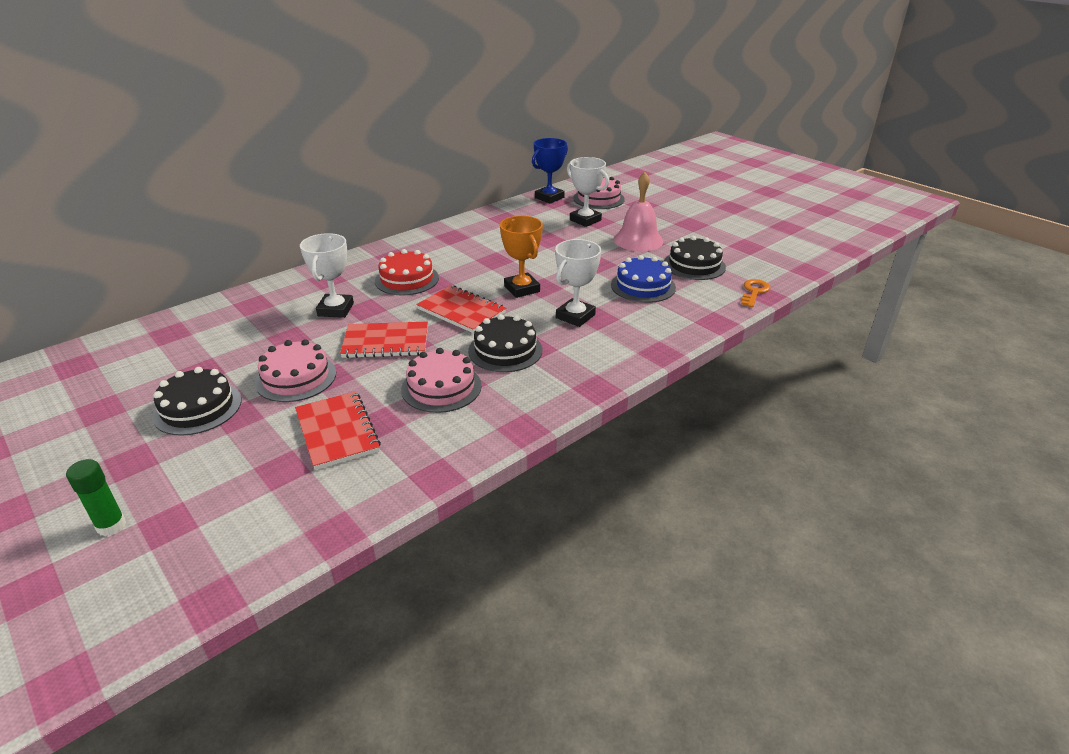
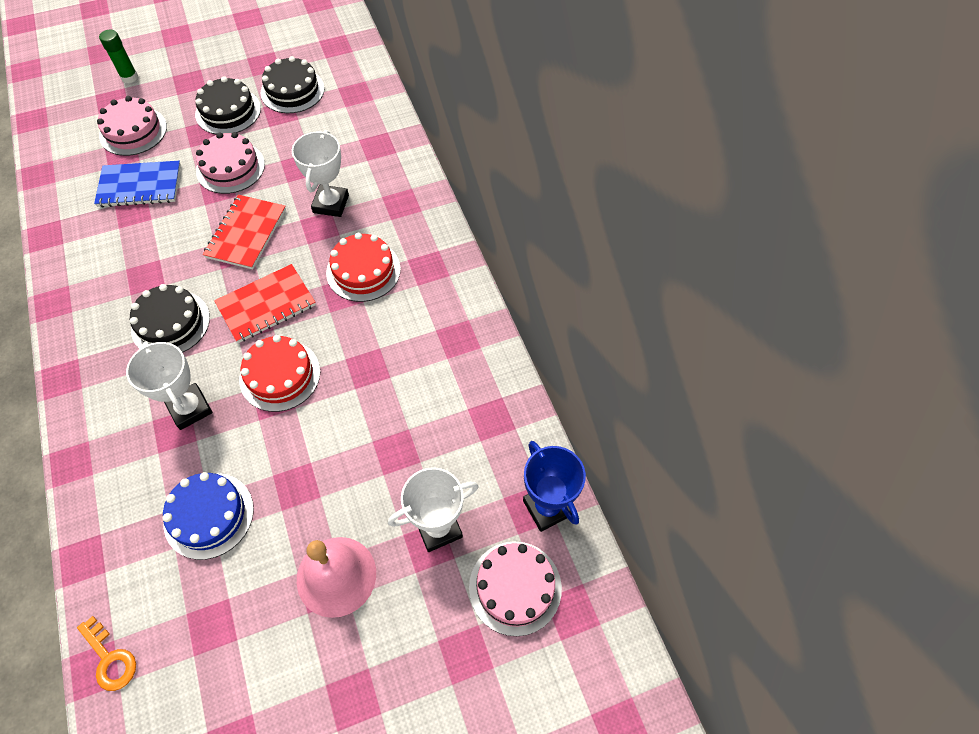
camera: 110 degrees right, 25 degrees up
red notebook [295,391,381,470] -> blue notebook [94,161,181,208]
white trophy [300,233,354,318] -> white trophy turned 75 degrees clockwise [292,130,349,217]
pink cake [401,348,482,413] -> pink cake moved to [97,96,167,156]
orange trophy [500,216,543,298] -> red cake [239,335,320,412]
black cake [664,236,726,280] -> black cake moved to [260,56,325,113]

